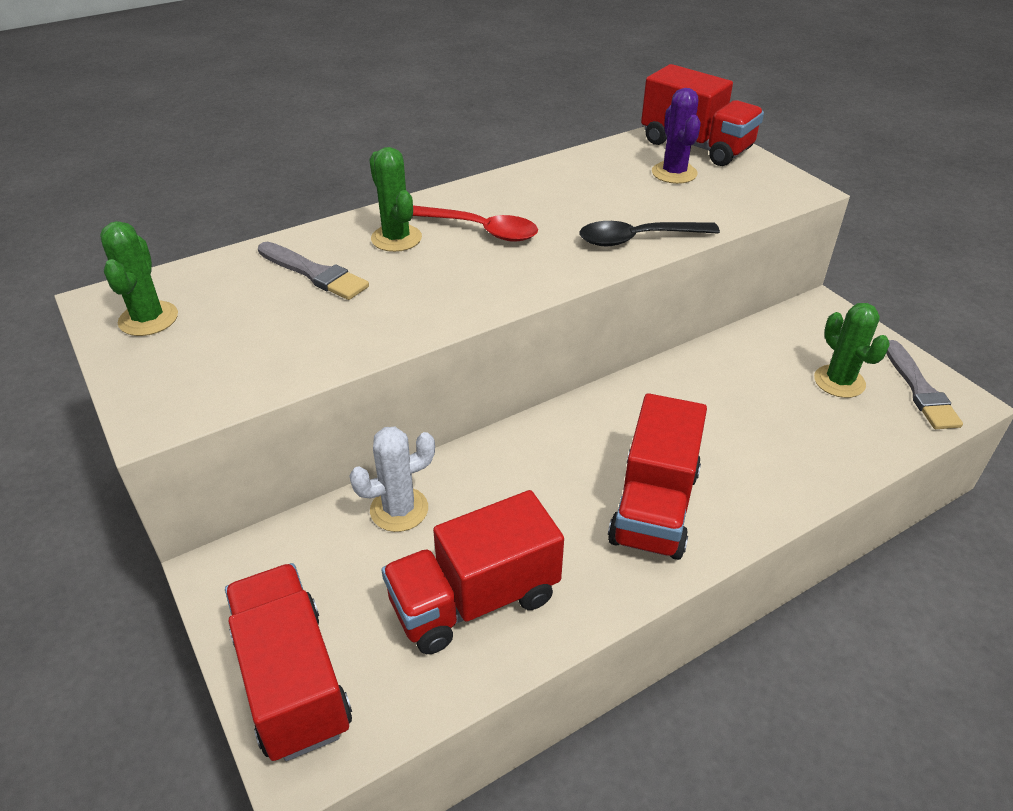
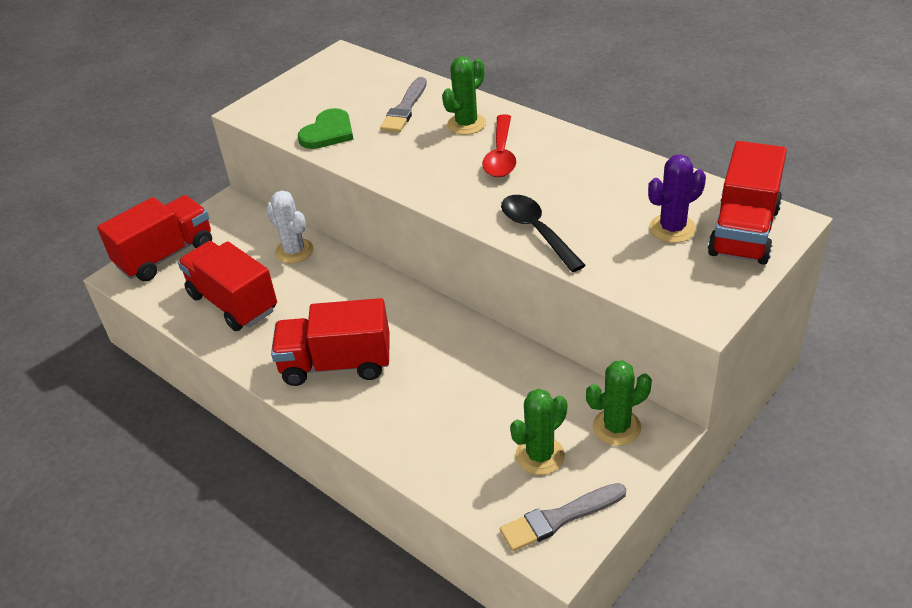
camera: 75 degrees right, 0 degrees up
green cactus [100,221,178,336] -> green cactus moved to [586,361,652,446]
none -> green heart [298,108,353,149]

